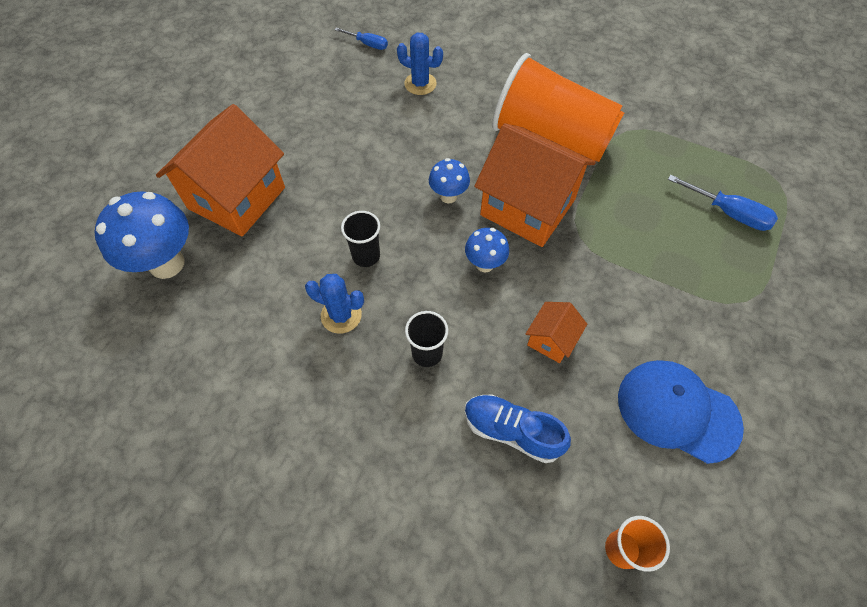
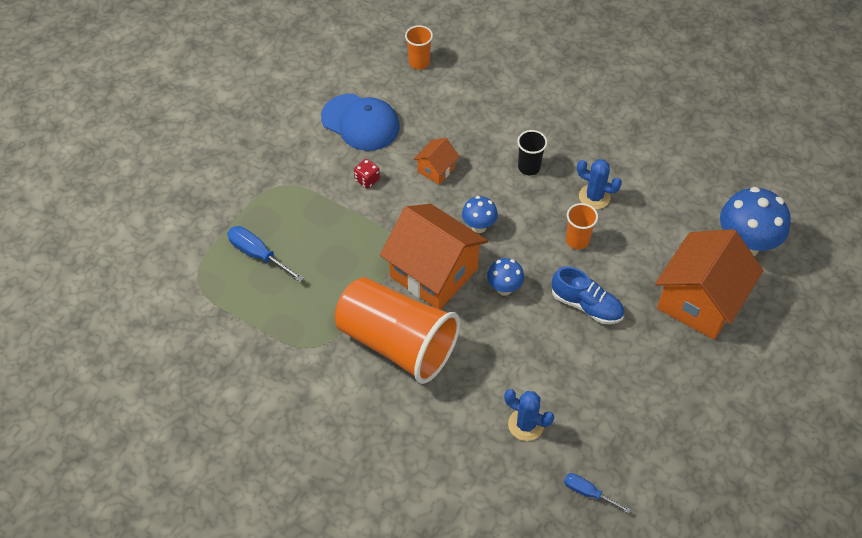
camera: 175 degrees left, 5 degrees down
black cup [341,211,380,267] -> orange cup [566,203,598,249]
blue shoe [465,395,571,463] -> blue shoe moved to [552,266,624,324]
none -> red dice [354,159,380,189]

